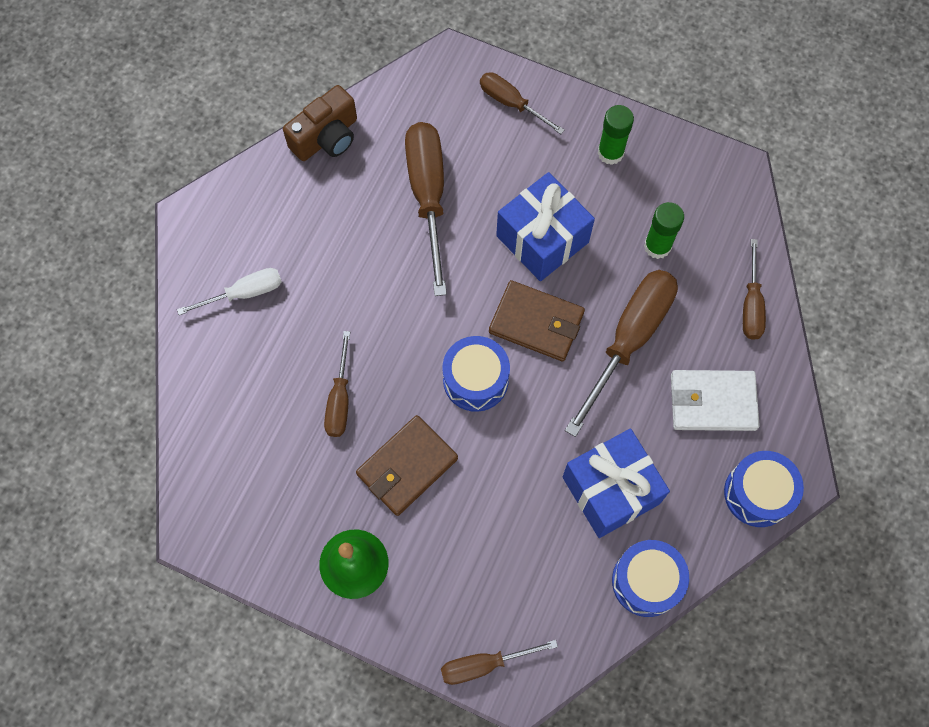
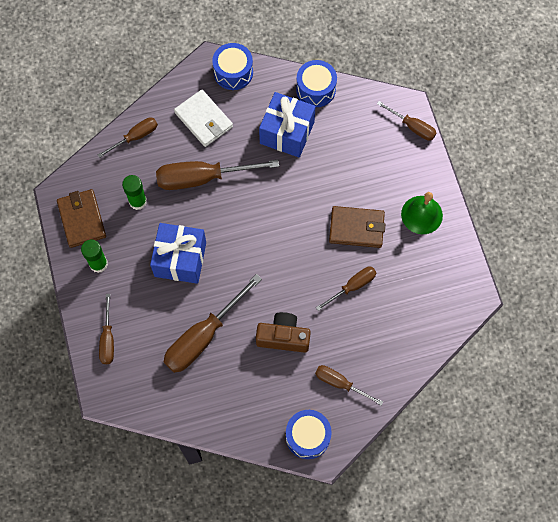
camera: 130 degrees left, 0 degrees up
white screwdriver [177,268,282,315] -> brown screwdriver [315,365,383,406]
brown camera [283,85,357,161] -> brown camera moved to [256,312,311,353]
blue drum [442,336,510,412] -> blue drum moved to [286,410,332,459]
brown wallet [489,280,585,361] -> brown wallet moved to [57,189,106,248]

